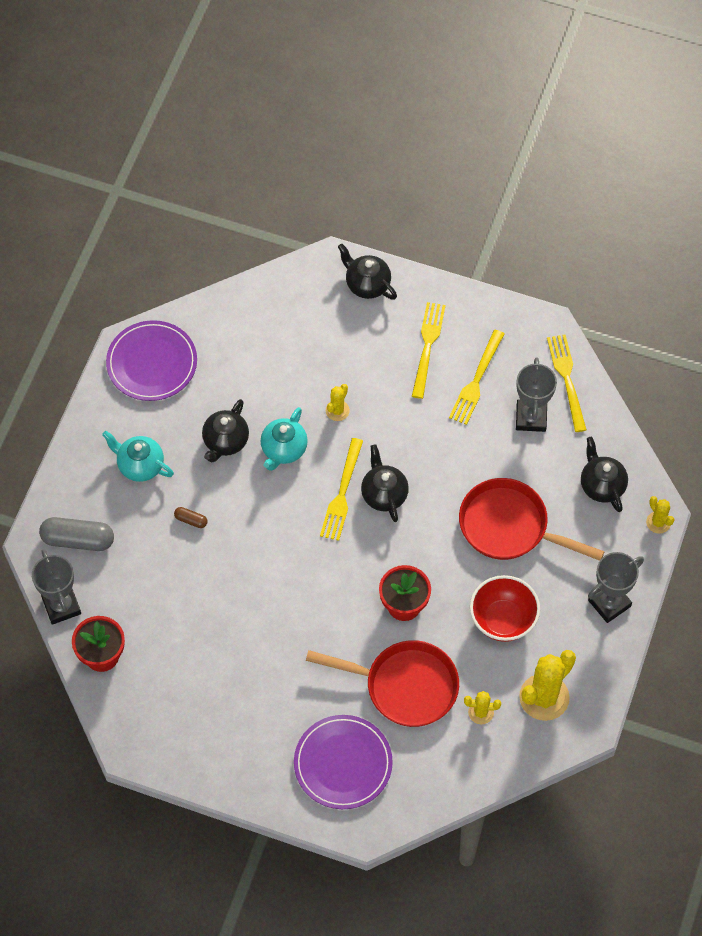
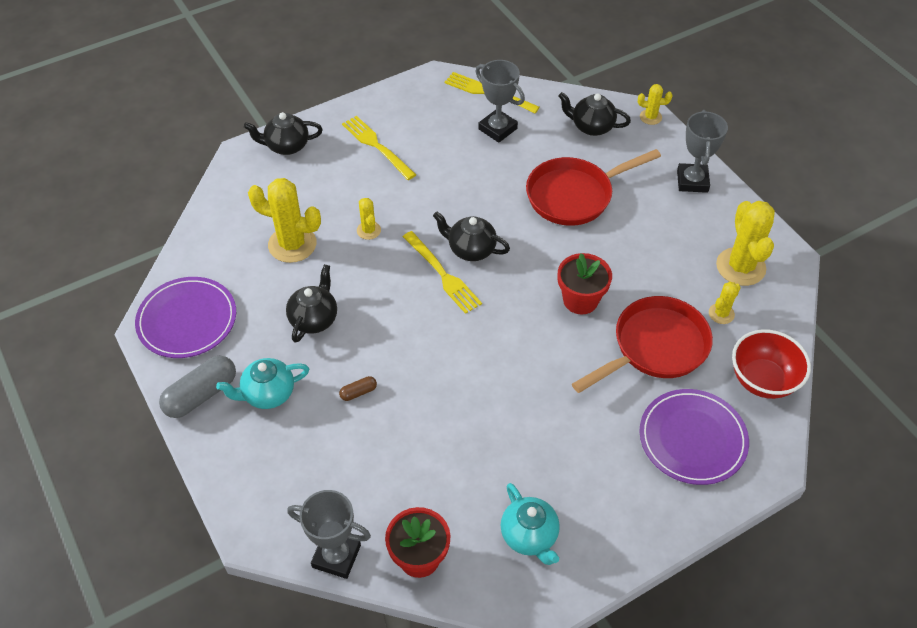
camera: 50 degrees left, 10 degrees down
grey capsule [39,517,114,551] -> grey capsule moved to [159,356,236,418]
black teapot [202,399,249,462] -> black teapot turned 135 degrees counterclockwise [286,264,337,343]
turquoise teapot [260,407,308,471] -> turquoise teapot moved to [501,483,560,565]
yellow fork [449,330,504,425] -> none
red bowl [470,575,540,642] -> red bowl moved to [732,329,811,399]
none -> yellow cactus [248,178,321,263]

